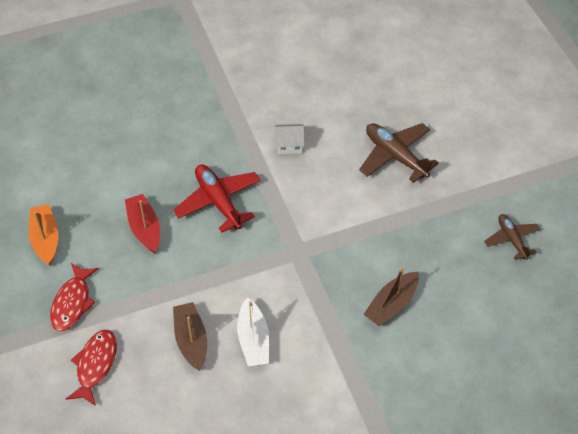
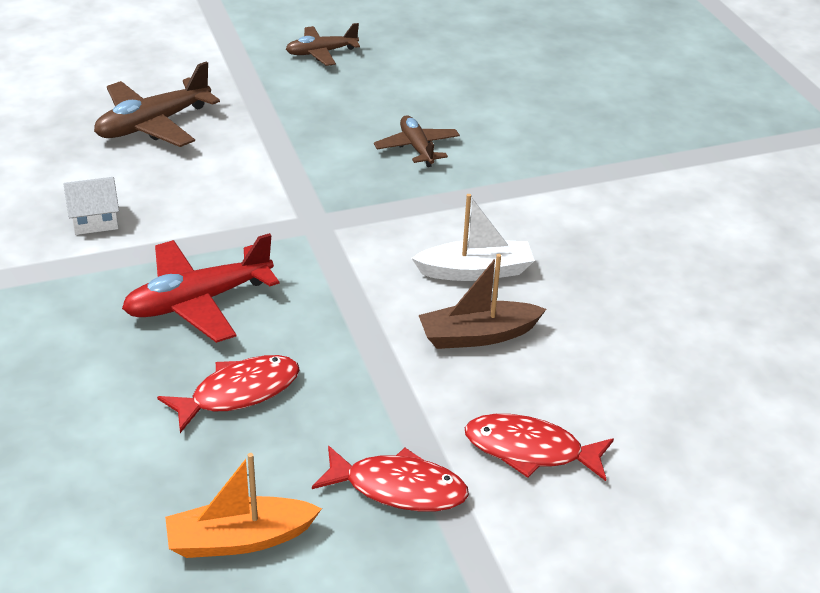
camera: 90 degrees left, 15 degrees down
red boat [125,194,160,253] -> red fish [157,355,300,433]
white house [275,124,305,154] -> white house turned 75 degrees clockwise [63,177,119,235]
brown boat [363,267,419,326] -> brown plane [374,116,460,167]

